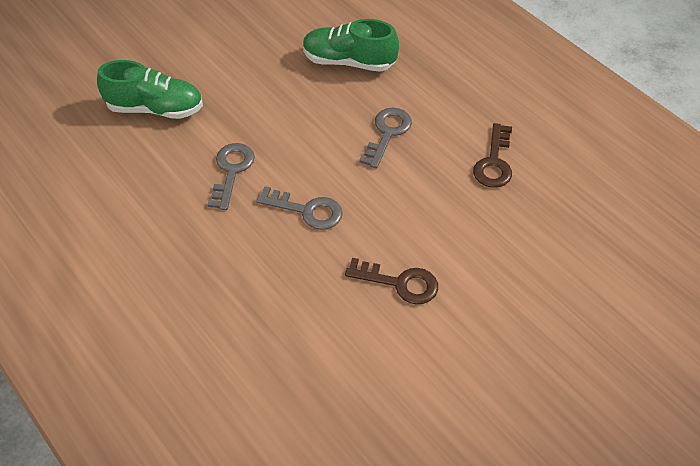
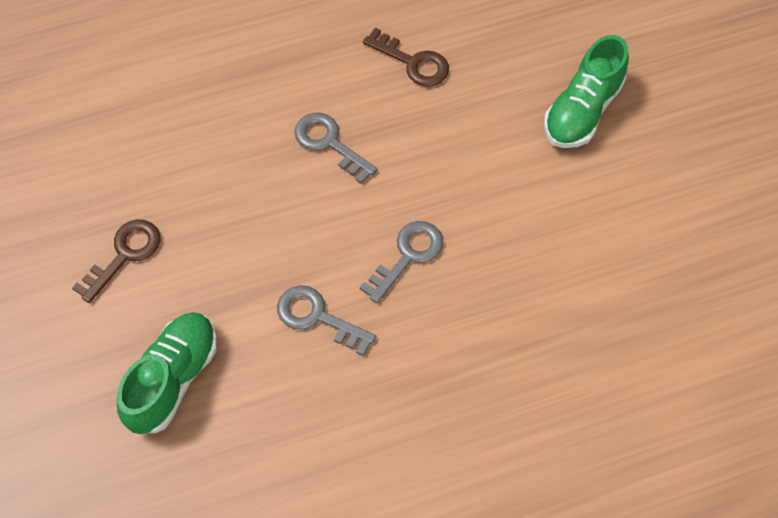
camera: 70 degrees left, 10 degrees up
green shoe [303,19,399,72] -> green shoe moved to [544,35,629,148]
brown key [345,258,438,305] -> brown key moved to [72,219,160,303]

